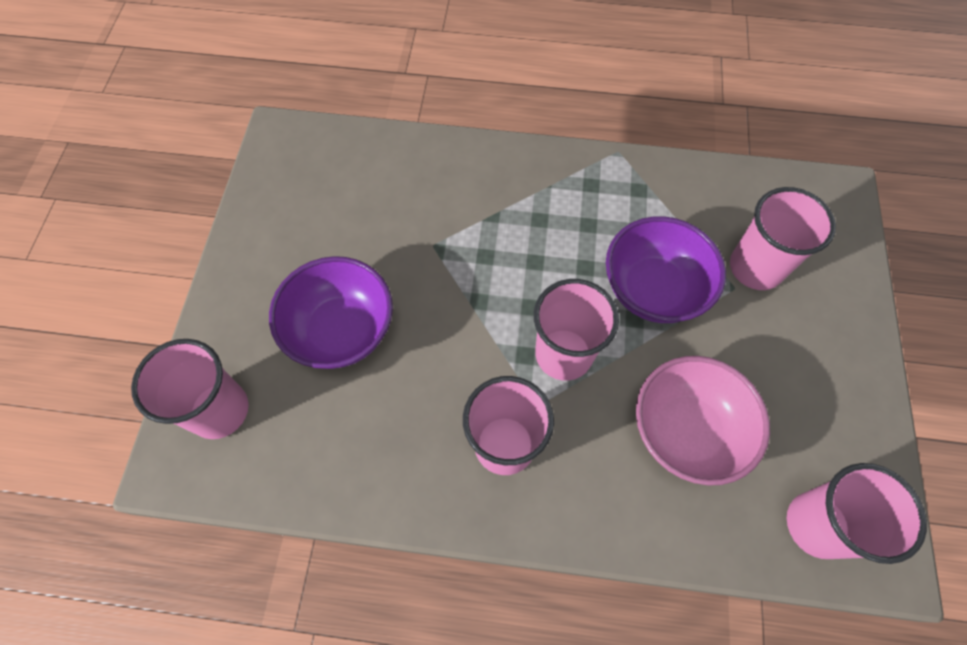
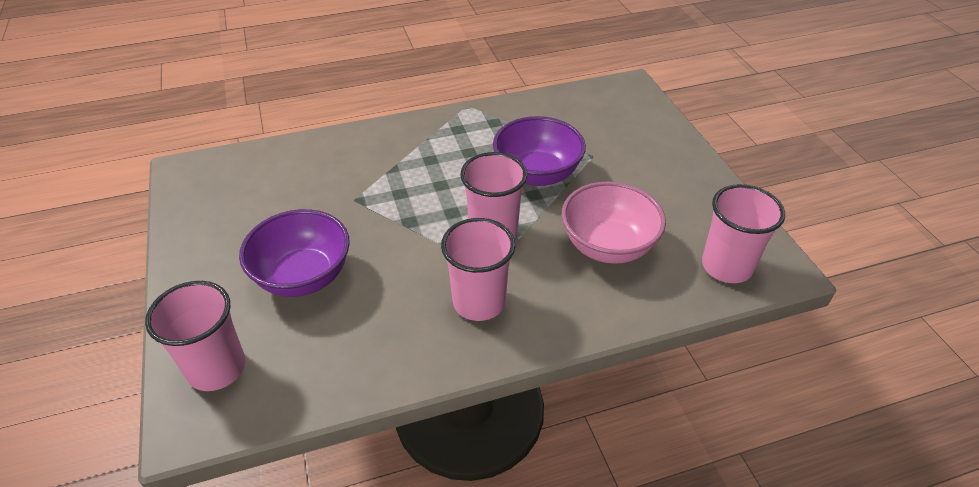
camera: 25 degrees left, 20 degrees down
pink cup [730,187,836,290] -> none

